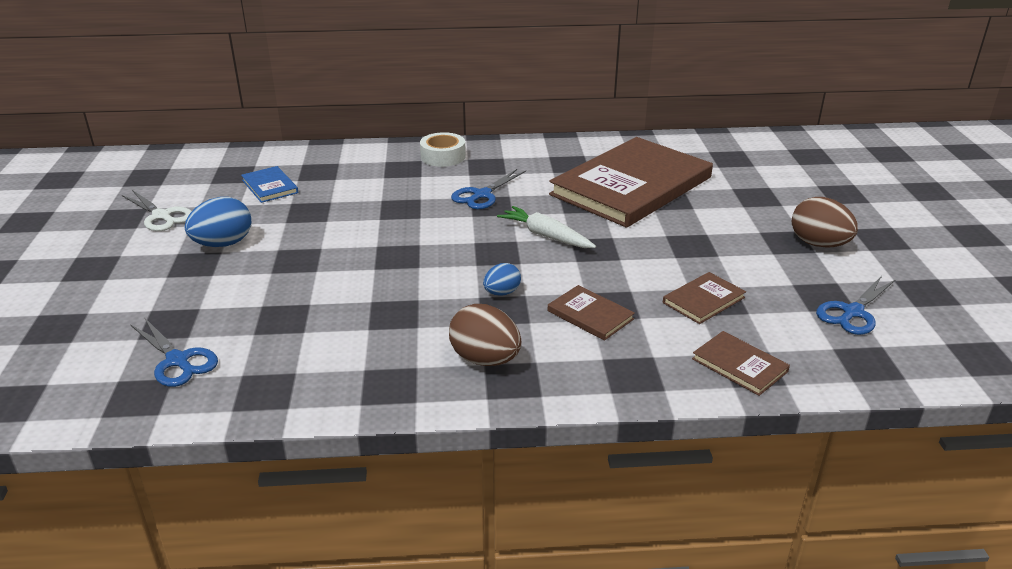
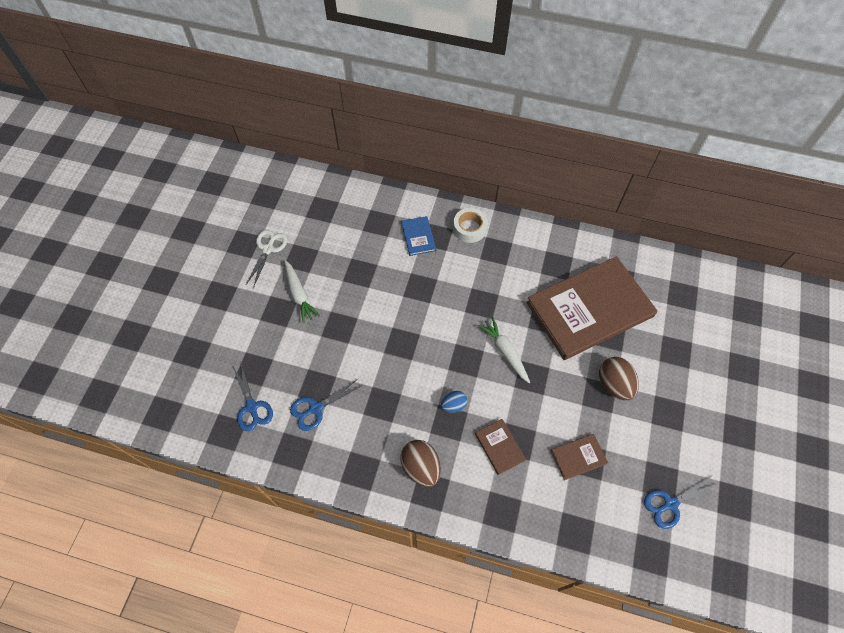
camera: 20 degrees right, 30 degrees up
white scissors [122,190,192,231] -> white scissors turned 135 degrees counterclockwise [245,230,287,288]
blue egg [185,197,251,247] -> white carrot [284,260,320,323]
blue book [241,166,298,203] -> blue book moved to [401,216,436,256]
blue scissors [451,169,526,209] -> blue scissors moved to [290,378,363,431]
brown book [692,331,790,396] -> none
brown egg [792,197,858,248] -> brown egg moved to [599,357,639,400]

